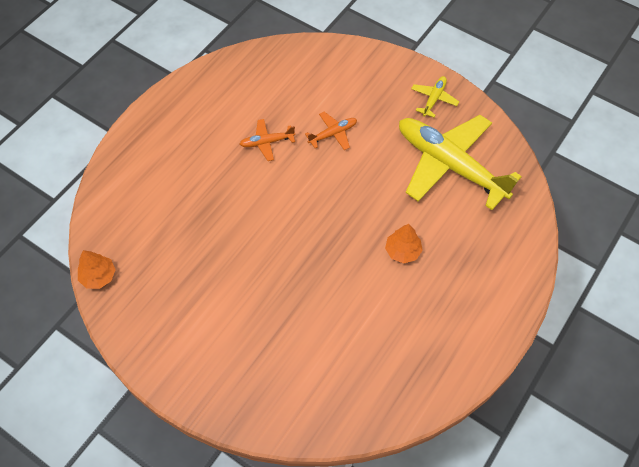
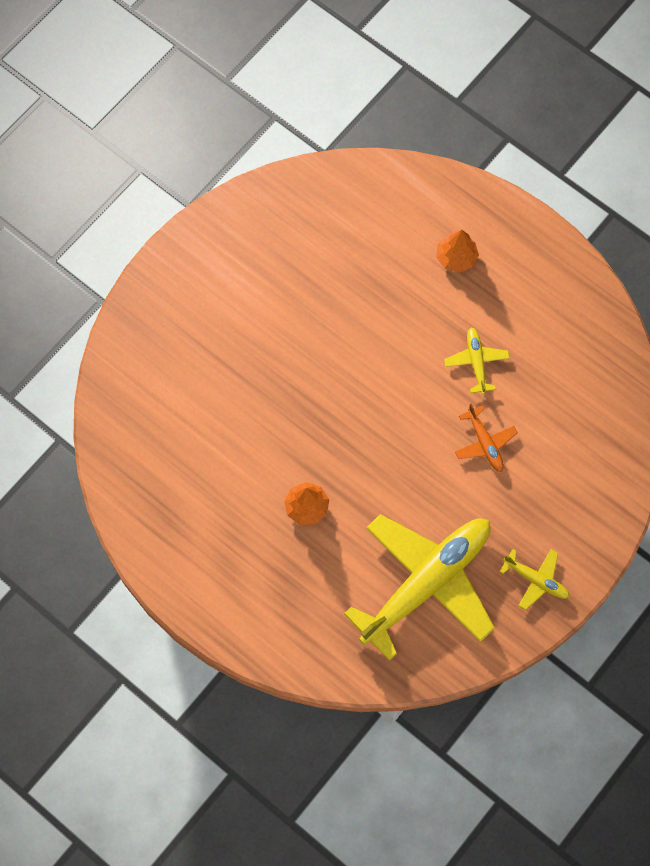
camera: 95 degrees right, 10 degrees up
orange tree [78,250,116,289] -> orange tree moved to [436,230,479,273]
orange plane [240,119,295,161] -> yellow plane [444,327,510,395]

